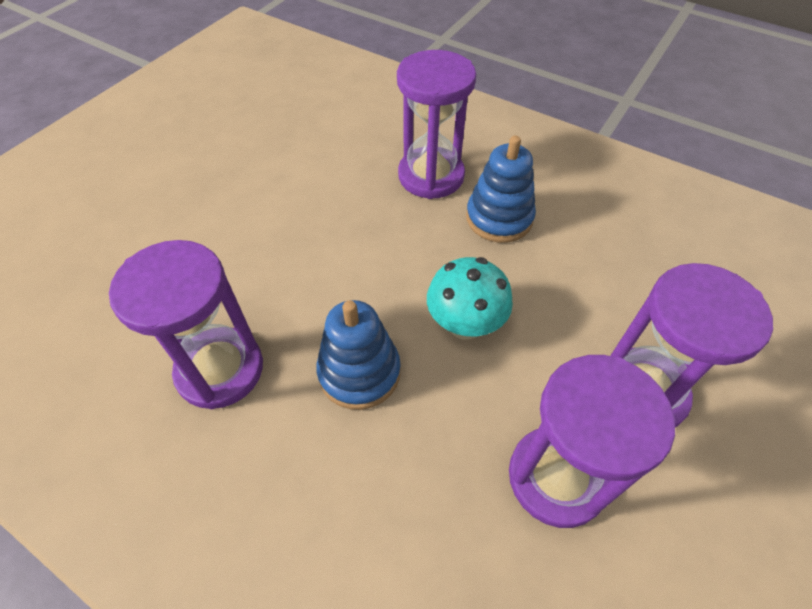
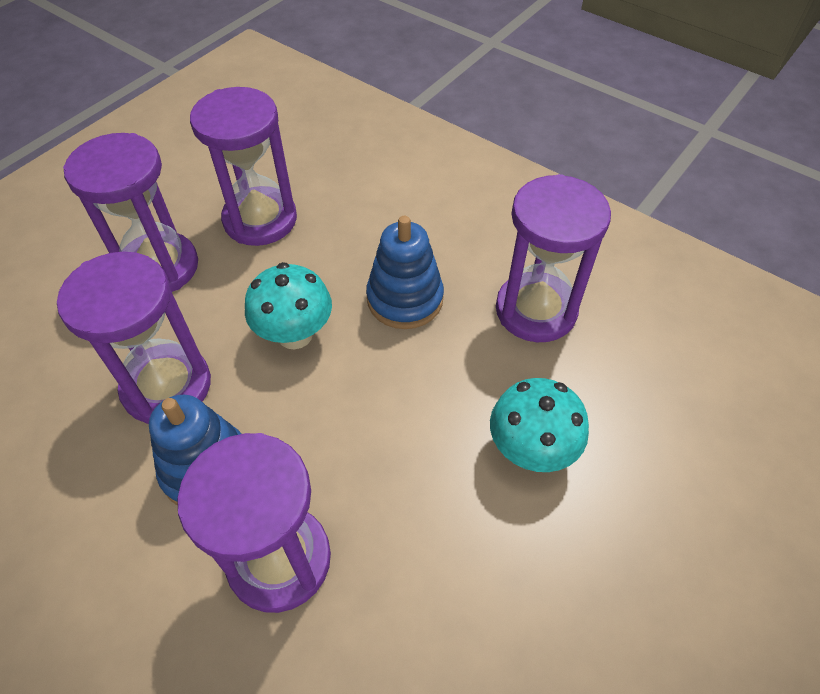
camera: 175 degrees left, 0 degrees up
none -> purple hourglass [57,252,211,424]
none -> turquoise mushroom [490,378,589,472]

